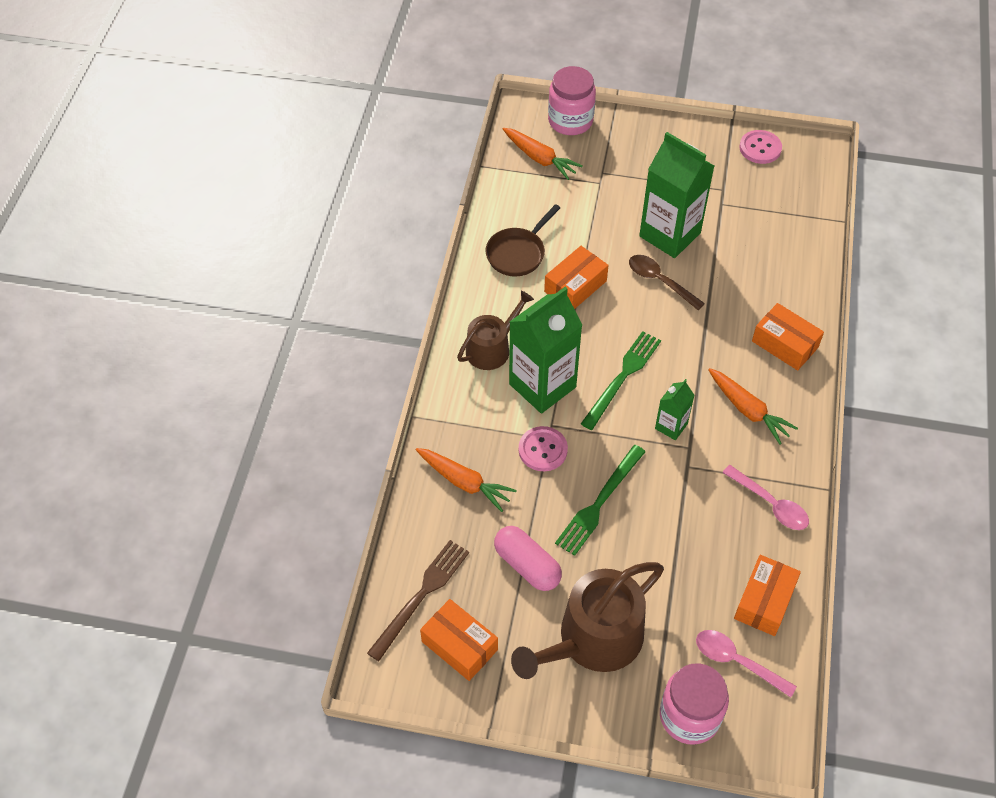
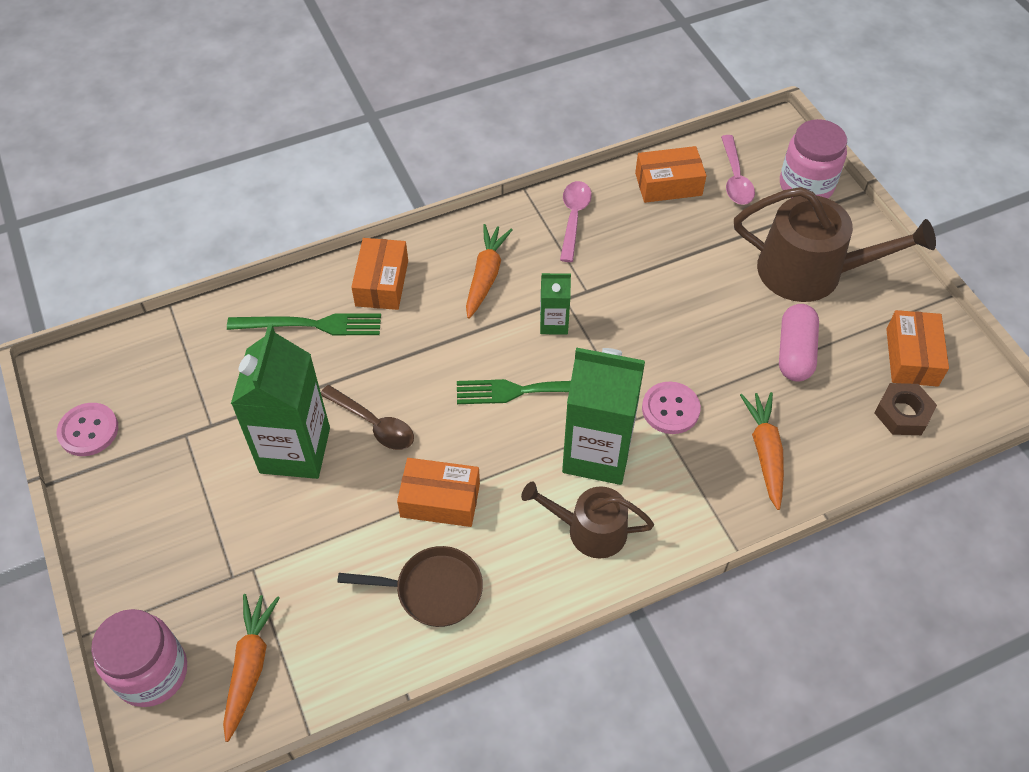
camera: 125 degrees left, 0 degrees up
brown fork [367,540,469,661] -> brown nut [874,383,937,435]
green fork [555,445,646,556] -> green fork moved to [227,313,381,336]
brown spoon [629,255,705,310] -> brown spoon turned 60 degrees counterclockwise [321,385,414,450]

